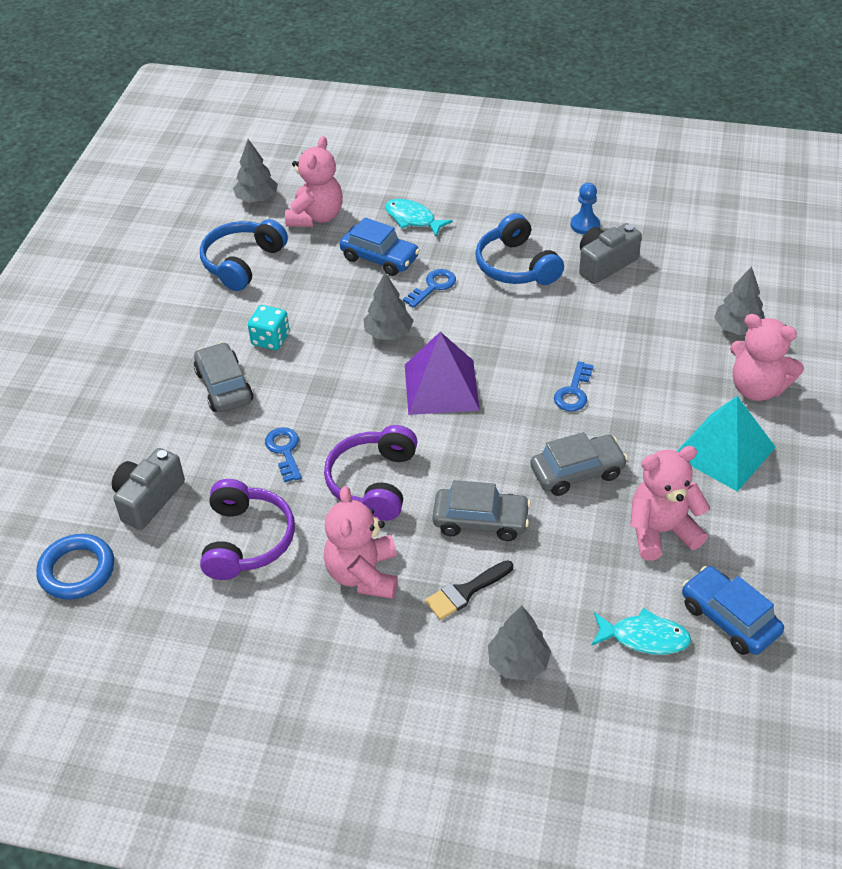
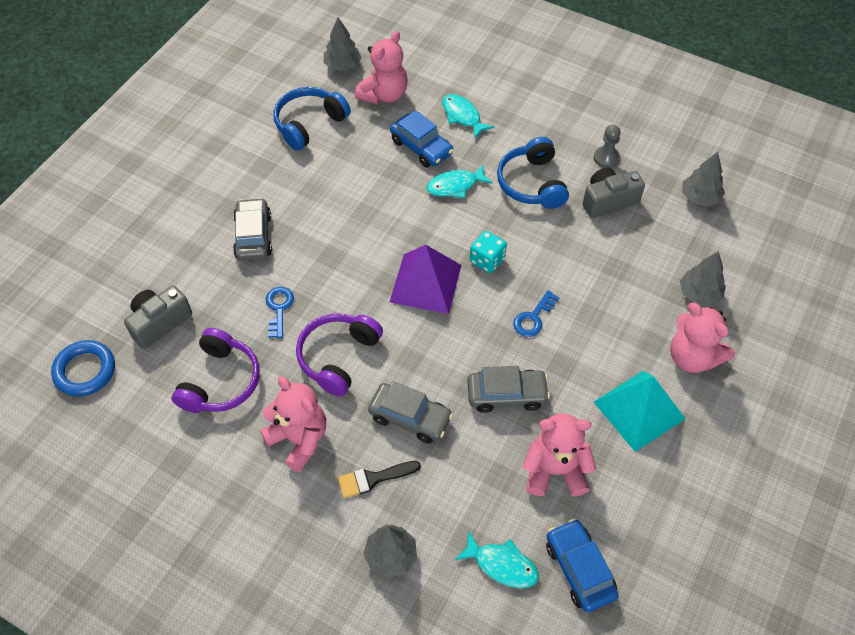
camera: 15 degrees right, 10 degrees up
turquoise dice [248,305,289,350] -> turquoise dice moved to [470,231,507,273]
pink teddy bear [324,486,398,599] -> pink teddy bear turned 120 degrees clockwise [260,377,326,472]
grey tree [363,273,414,340] -> grey tree moved to [682,152,725,207]
blue key [403,269,456,308] -> turquoise fish [427,165,493,198]
blue pawn [571,183,600,234] -> grey pawn [594,125,621,168]

